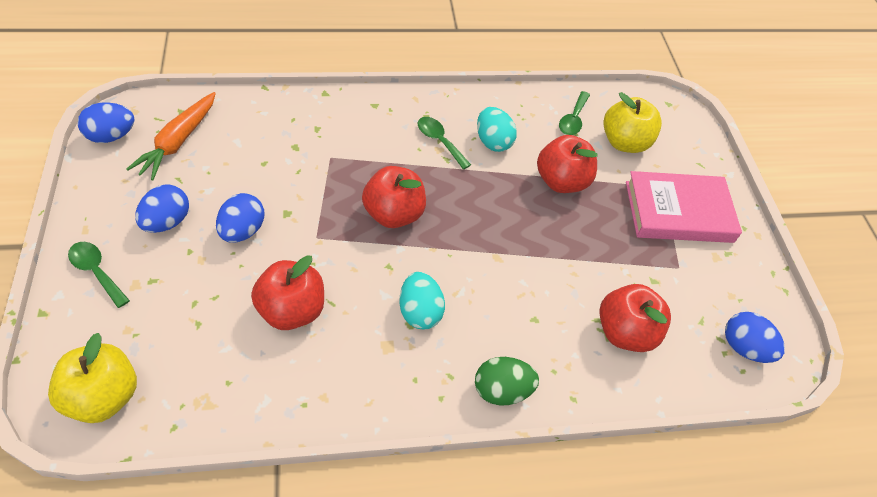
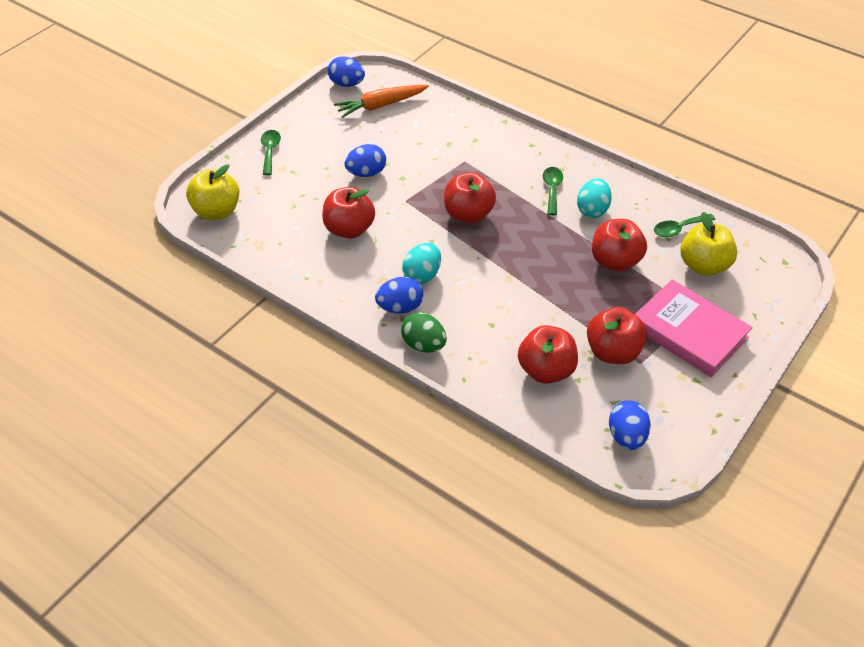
camera: 50 degrees right, 5 degrees down
blue egg [135,184,189,233] -> blue egg moved to [375,277,423,314]
none -> red apple [587,307,647,364]

